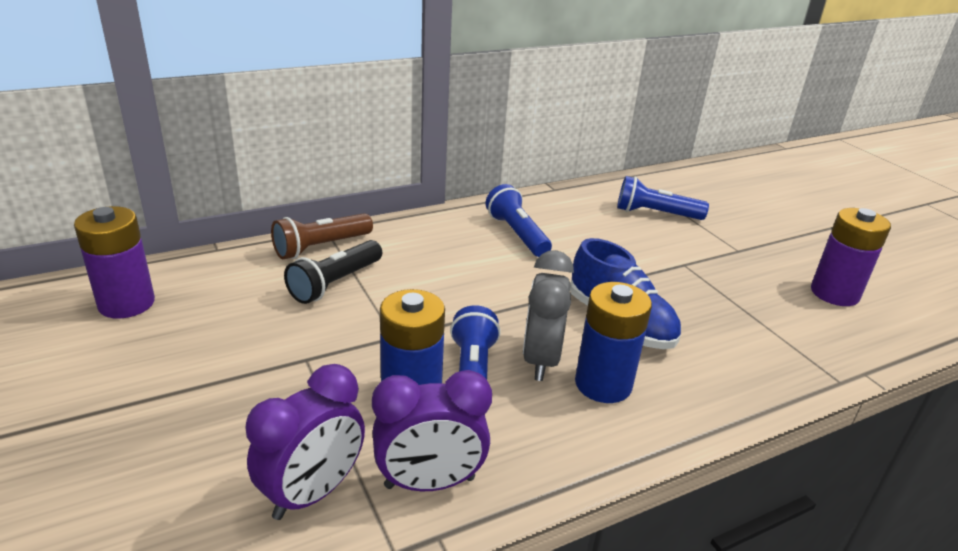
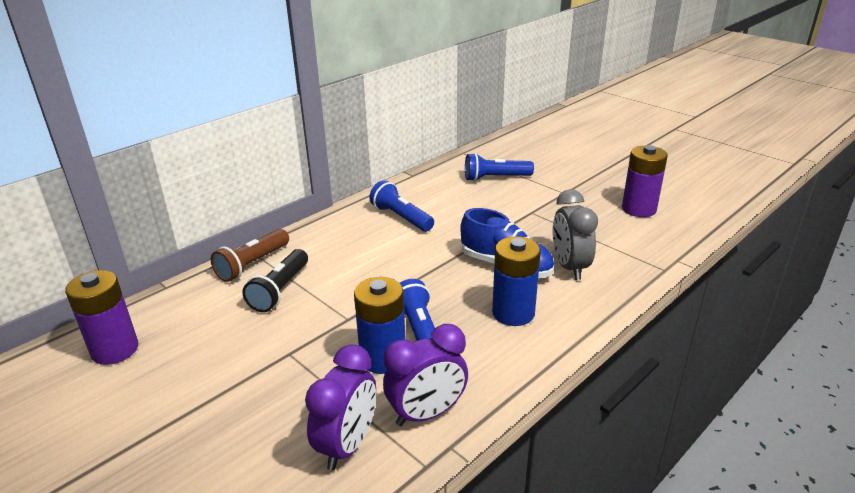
camera: 15 degrees left, 0 degrees up
grey clock [523,250,574,381] -> grey clock moved to [552,189,598,280]

